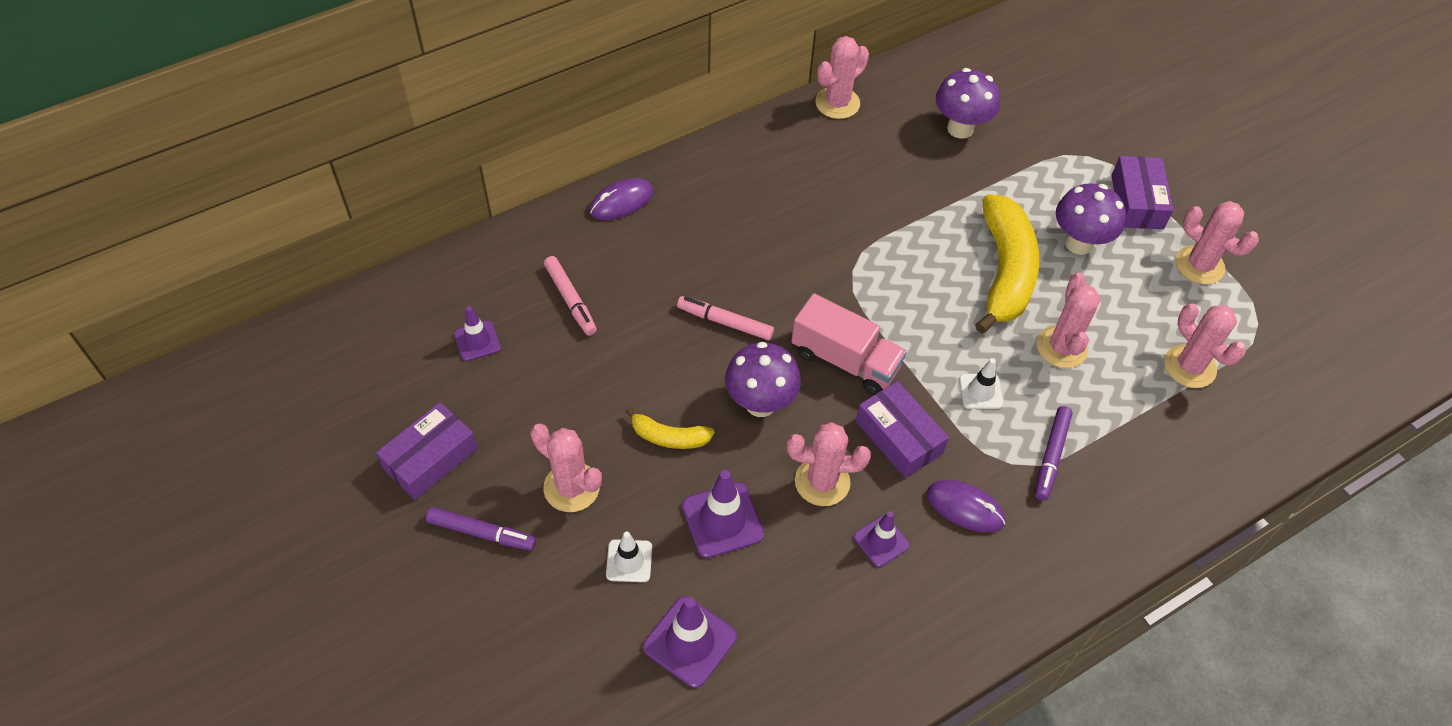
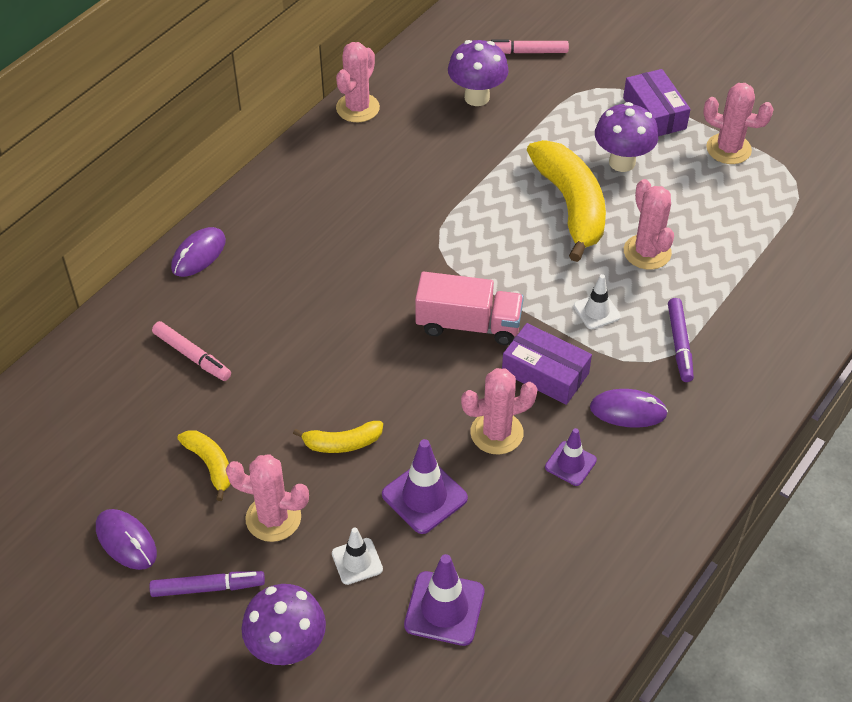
camera: 20 degrees left, 5 degrees down
purple box [376,402,478,500] -> purple mouse [96,509,157,570]
purple traffic cone [454,306,501,361] -> none
pink marker [677,296,774,340] -> pink marker moved to [491,40,569,54]
purple mushroom [725,342,801,417] -> purple mushroom moved to [242,584,326,665]
pink cactus [1164,303,1246,388] -> none
none -> yellow banana [177,430,230,501]

